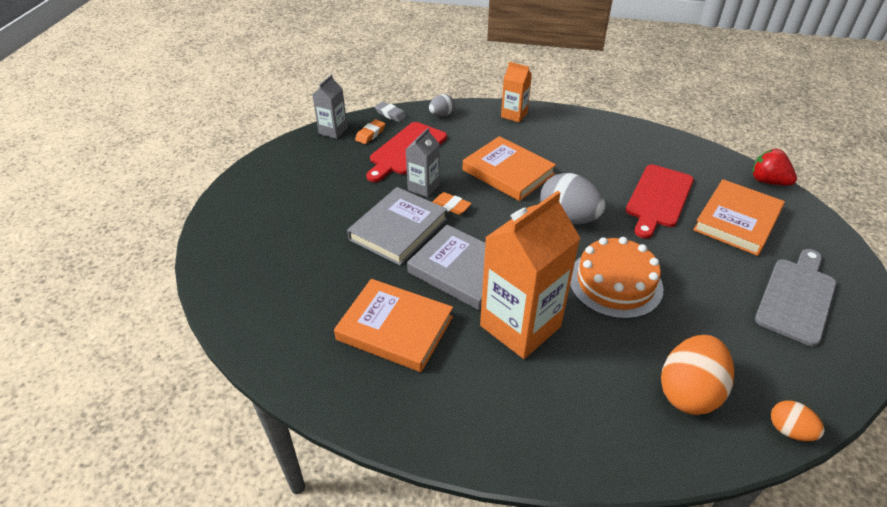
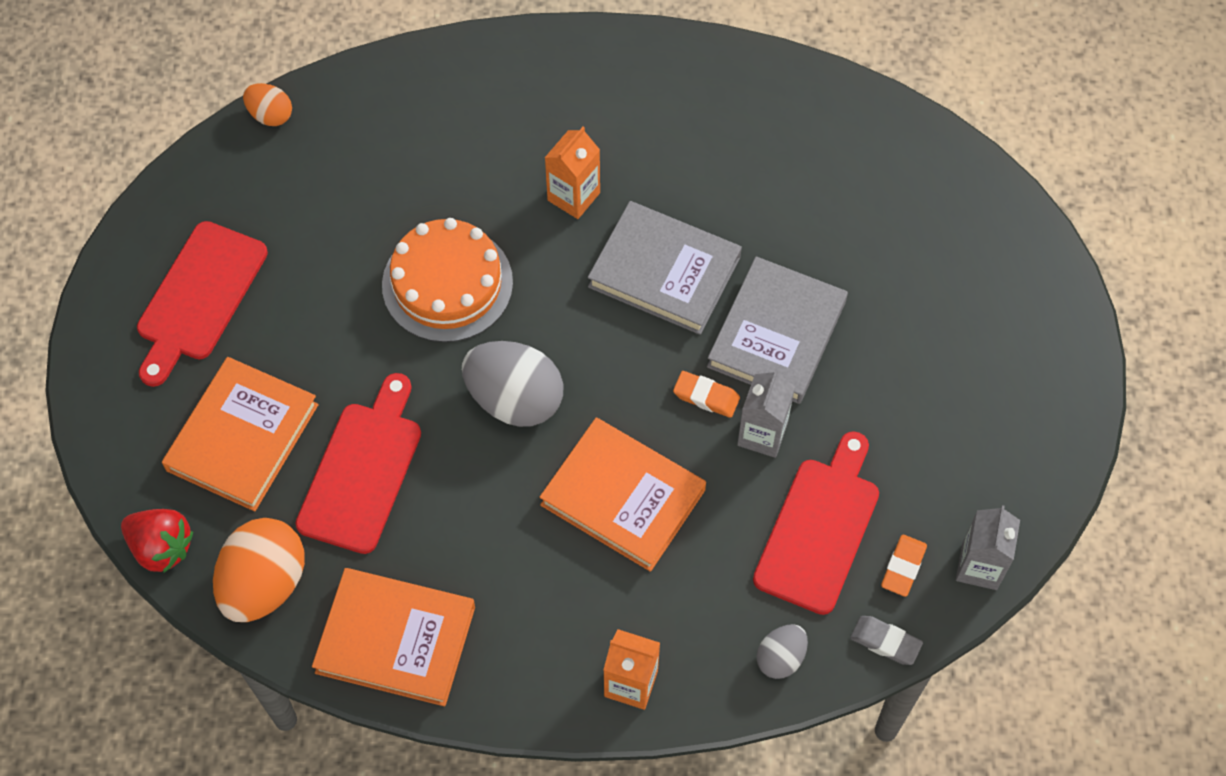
camera: 170 degrees right, 20 degrees up
orange book [334,279,453,372] -> orange book moved to [312,568,475,706]
orange carton [480,191,580,359] -> orange carton [545,127,600,219], size x0.51
orange egg [661,335,734,415] -> orange egg moved to [213,518,305,622]
grey cutting board [755,249,836,346] -> red cutting board [137,221,268,387]

